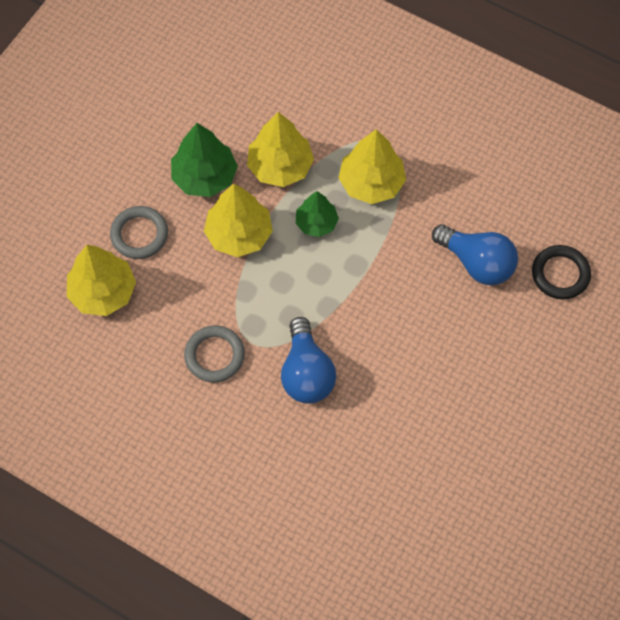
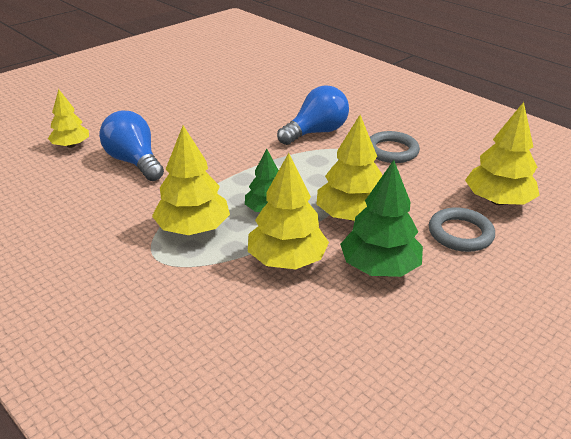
camera: 165 degrees left, 30 degrees down
blue light bulb [281,317,336,404] -> blue light bulb turned 45 degrees clockwise [277,85,349,145]
black ring [532,245,591,299] -> yellow tree [48,89,89,148]

